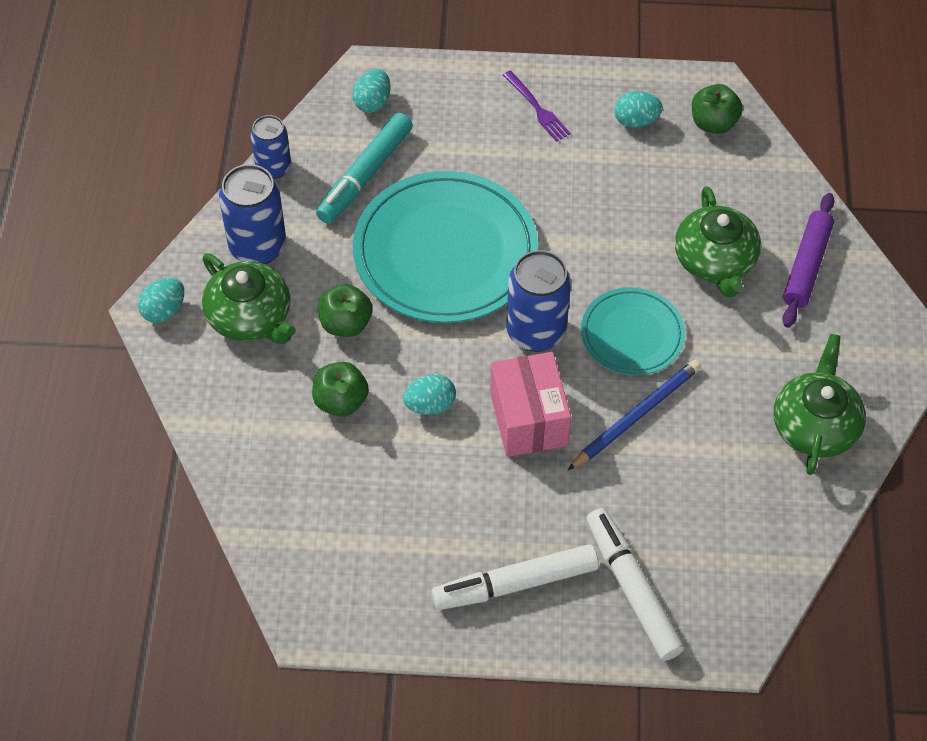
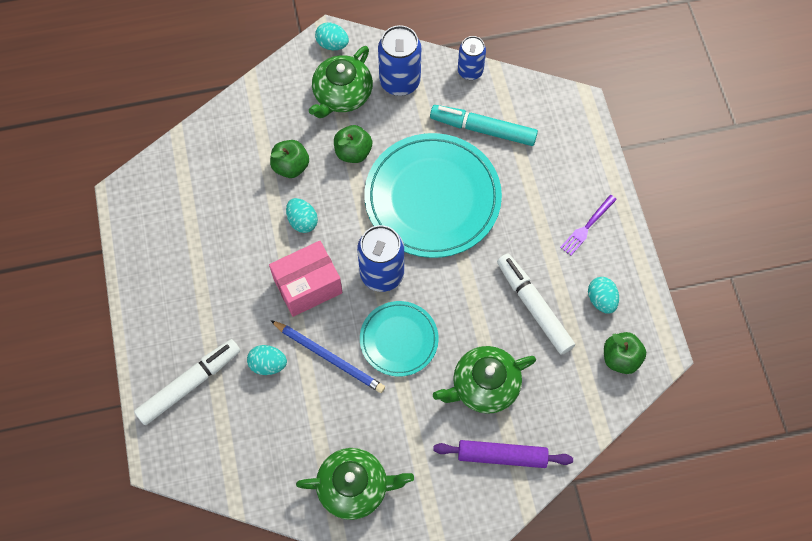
camera: 75 degrees right, 10 degrees up
turquoise egg [352,69,391,113] -> turquoise egg moved to [247,345,287,375]
white marker [432,544,599,610] -> white marker moved to [497,254,575,355]

